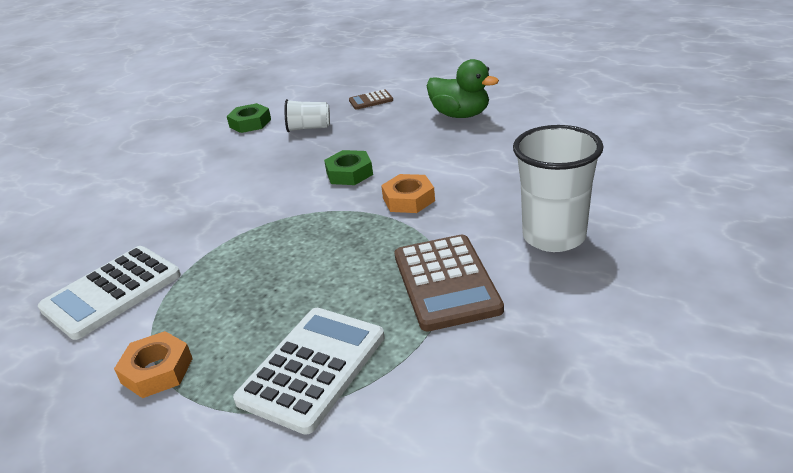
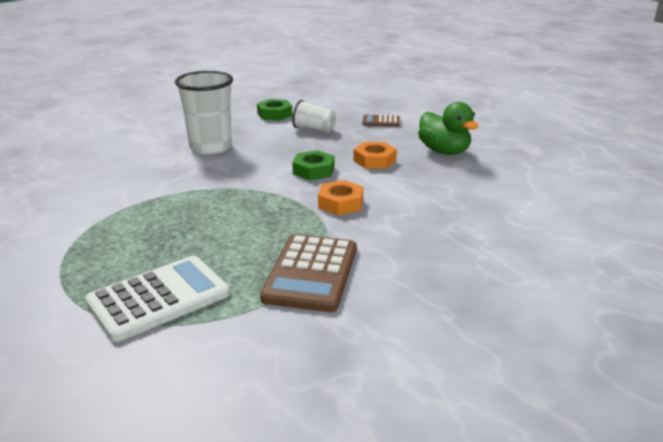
camera: 20 degrees right, 5 degrees down
white calculator [38,246,181,340] -> none
orange nut [114,331,193,398] -> orange nut moved to [353,142,397,169]
white cup [513,125,604,252] -> white cup moved to [175,71,233,155]

